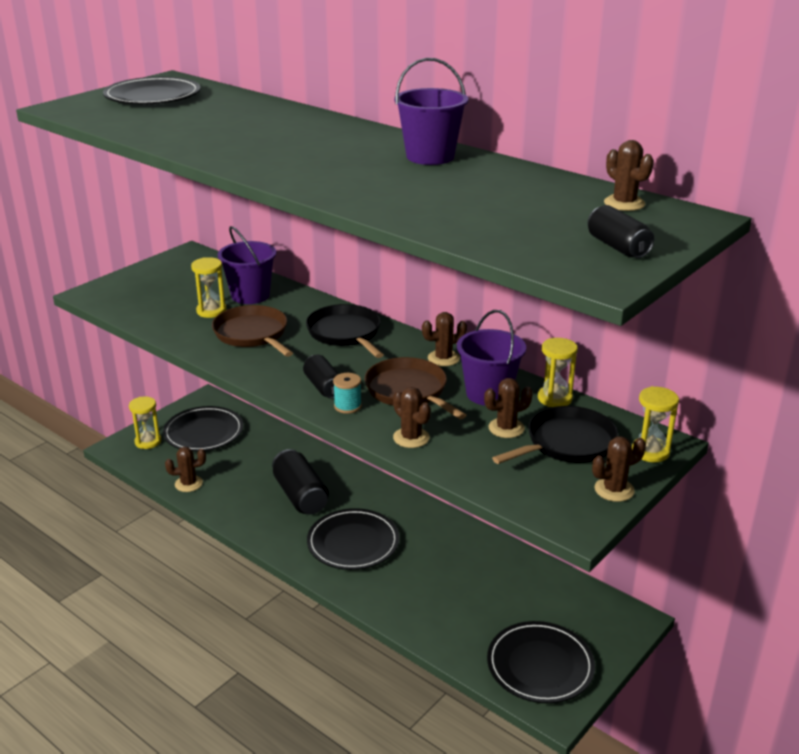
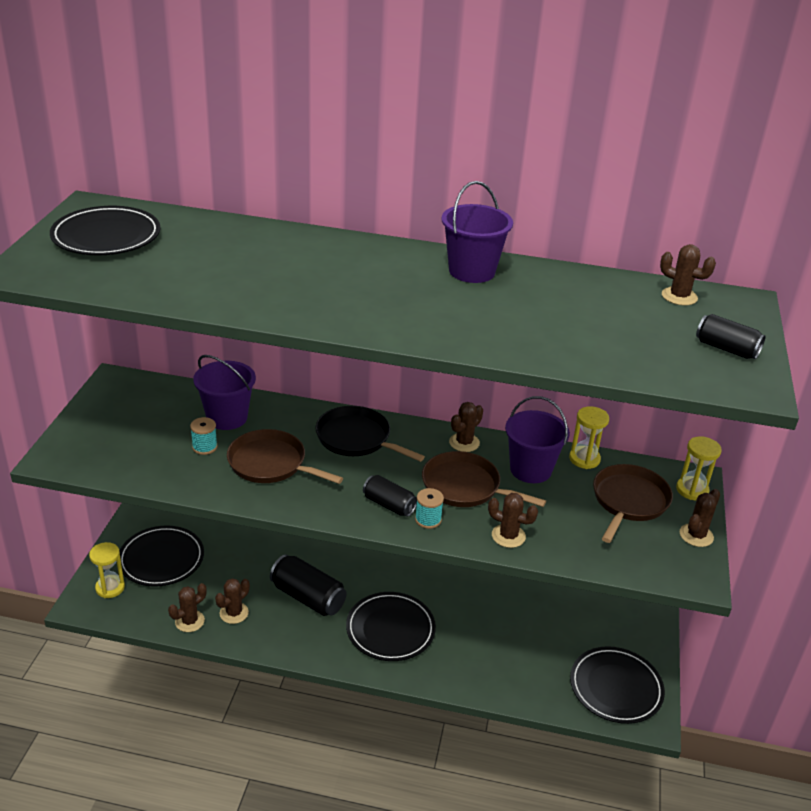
camera: 30 degrees left, 5 degrees up
yellow hourglass [191,257,227,318] -> turquoise spool [190,417,217,455]
brown cactus [484,378,533,438] -> brown cactus moved to [215,578,250,624]
black pan [492,406,619,464] -> brown pan [593,464,673,543]

